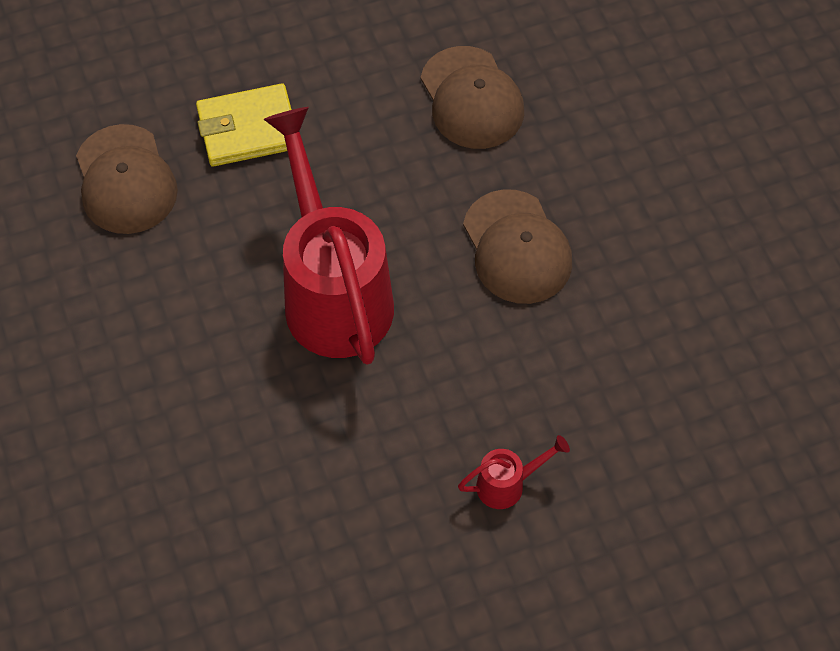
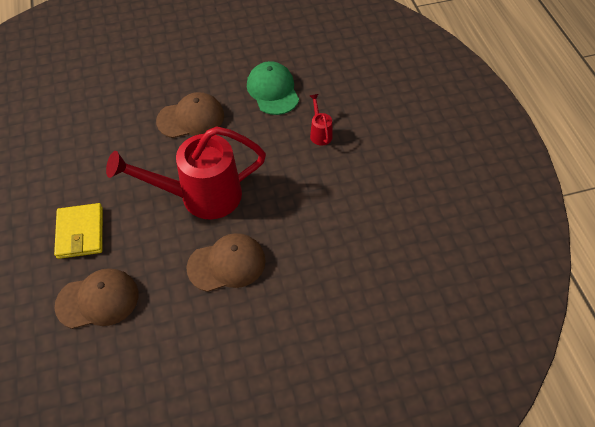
camera: 85 degrees left, 5 degrees down
brown cap [421,46,524,149] -> brown cap moved to [187,233,266,292]
none -> green cap [247,61,299,115]

